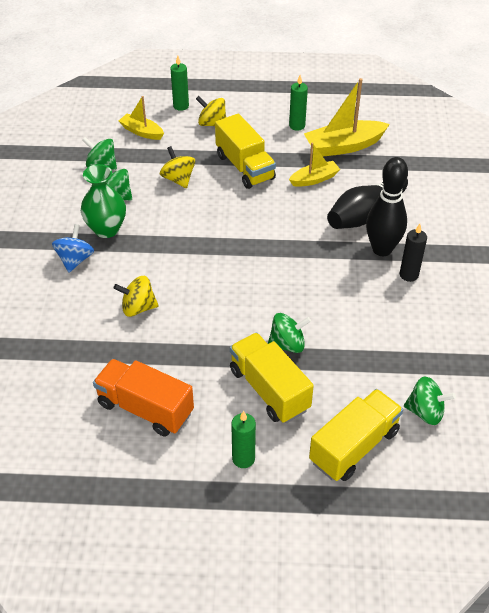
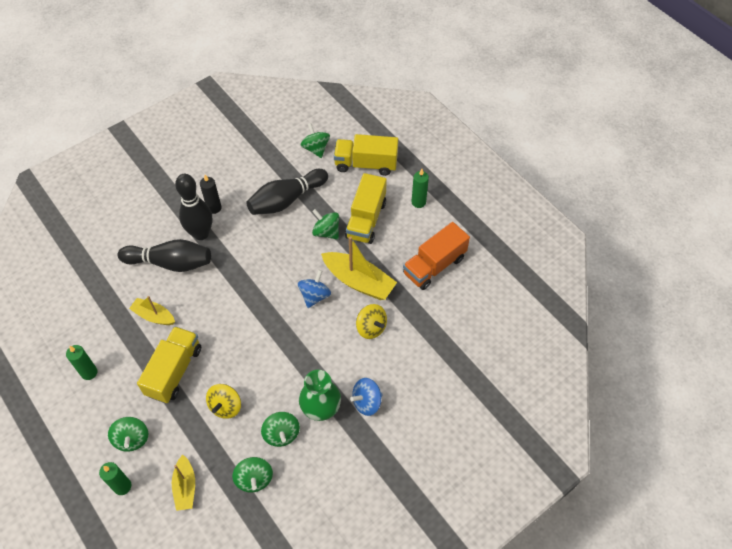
camera: 130 degrees left, 10 degrees up
orange truck [93,359,194,437] -> orange truck turned 60 degrees clockwise [403,222,470,290]
yellow spinning top [196,96,226,126] -> green spinning top [108,417,148,452]
yellow boat [304,78,390,157] -> yellow boat moved to [321,236,397,300]
none -> black bowling pin [246,169,328,215]
none -> blue spinning top [298,270,331,308]

